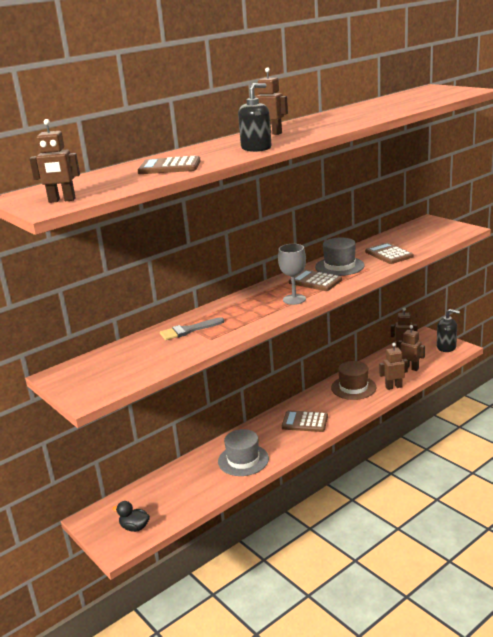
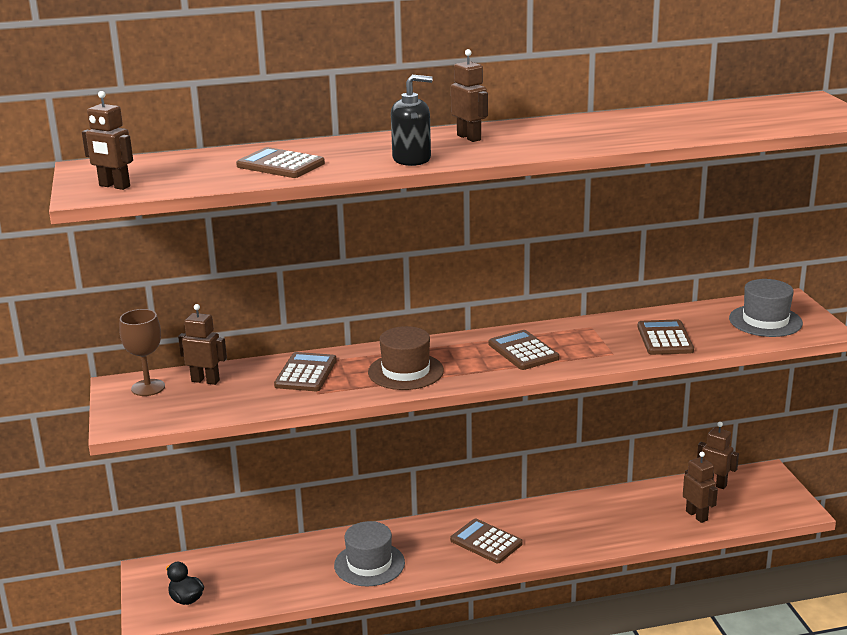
camera: 25 degrees right, 0 degrees up
grey brush [160,317,225,340] -> brown calculator [274,352,337,391]
grey goblet [278,244,306,305] -> none
grey hat [315,238,365,276] -> grey hat moved to [729,279,803,337]
brown hat [331,361,376,400] -> brown hat moved to [368,326,444,390]
brown robot [379,343,408,390] -> brown robot moved to [178,304,227,385]
black soap dispenser [437,309,460,352] -> none
none -> brown goblet [119,309,165,396]

